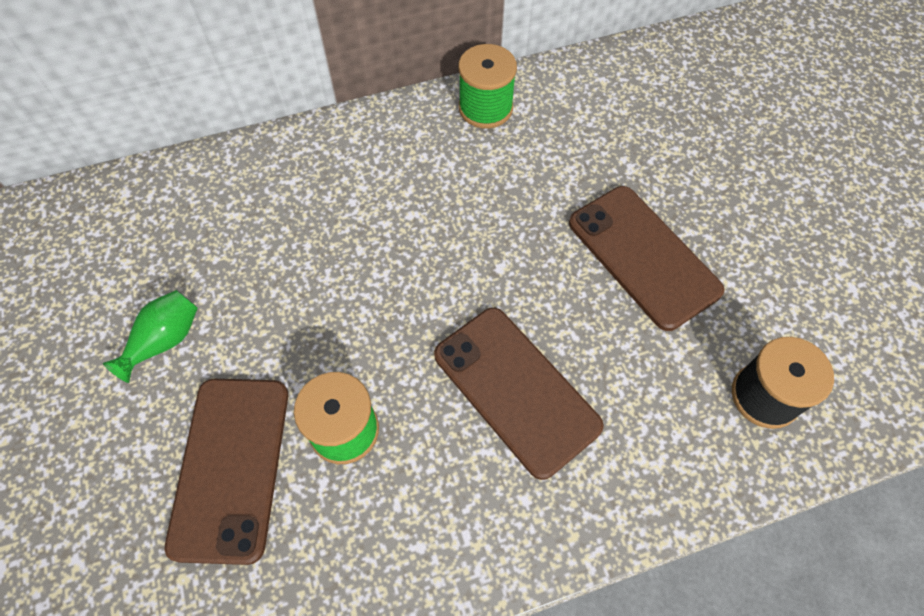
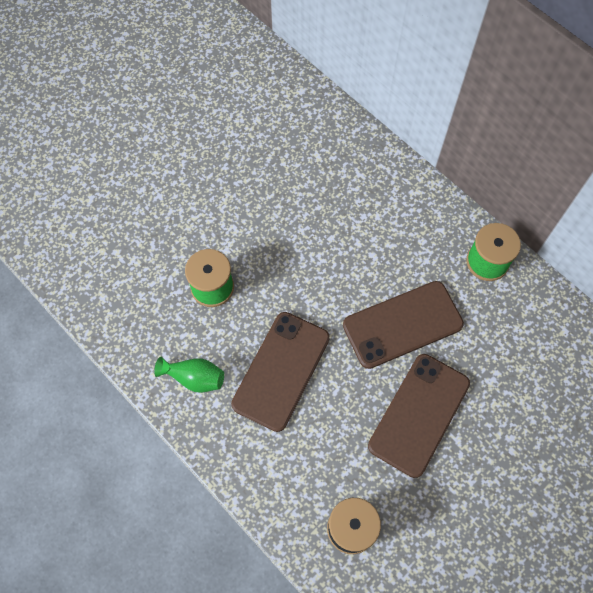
camera: 65 degrees right, 5 degrees up
green vase [103,290,198,383] -> green vase moved to [154,357,224,393]
brown phone [165,379,288,565] -> brown phone moved to [343,281,464,369]

